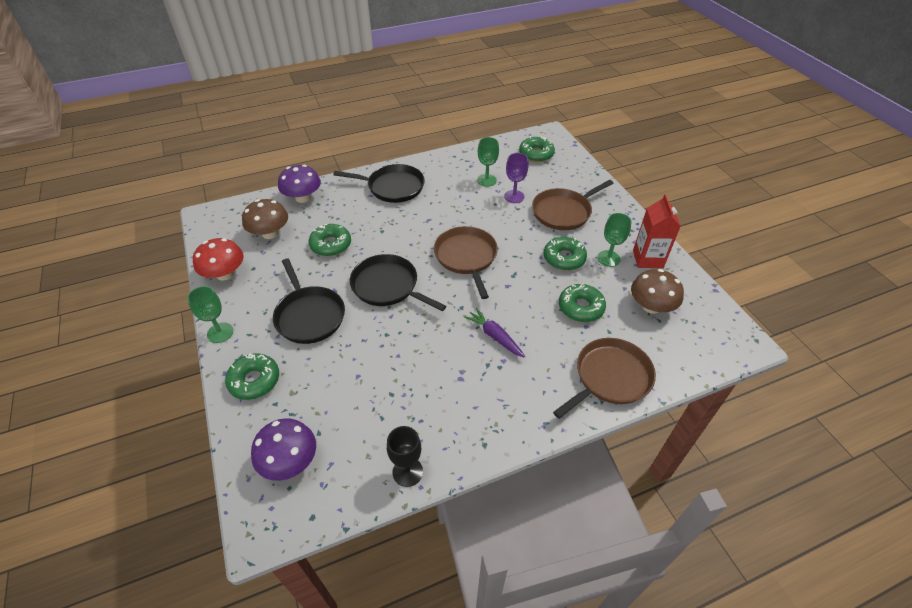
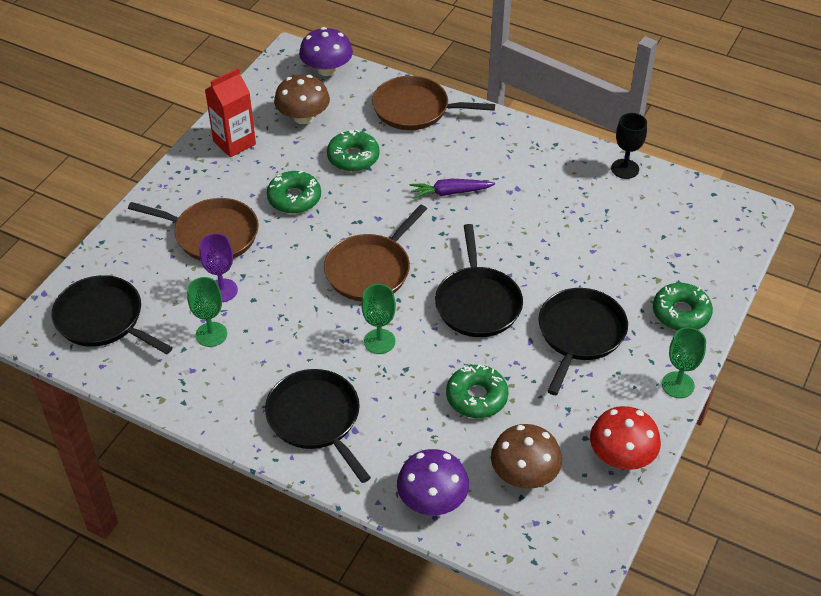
camera: 130 degrees left, 0 degrees up
purple mushroom [251,418,316,481] -> purple mushroom moved to [299,27,353,76]
purple carrot [464,307,525,358] -> purple carrot turned 75 degrees clockwise [410,179,495,199]
green donut [519,136,555,162] -> black pan [52,275,173,354]
green goblet [597,213,632,267] -> green goblet moved to [362,284,396,354]

